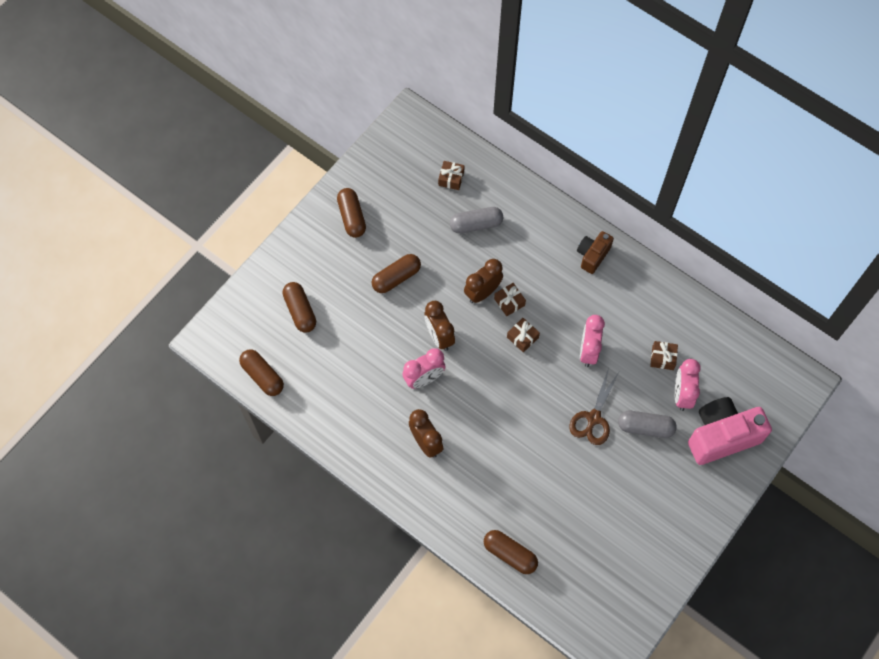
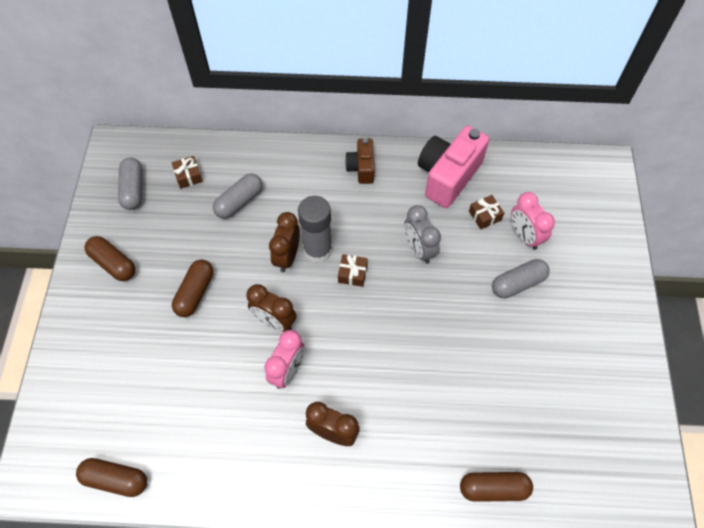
camera: 35 degrees left, 5 degrees down
brown capsule [282,282,316,333] -> none
brown gift [494,283,526,316] -> grey glue stick [298,196,332,263]
brown scissors [569,368,619,445] -> none
pink clock [580,315,605,367] -> grey clock [404,205,441,264]
pink camera [688,397,772,465] -> pink camera moved to [418,126,489,208]
none -> grey capsule [118,157,142,210]

